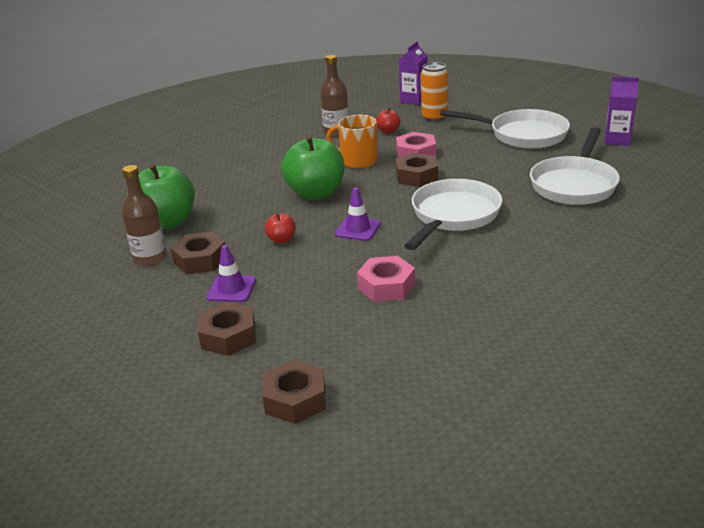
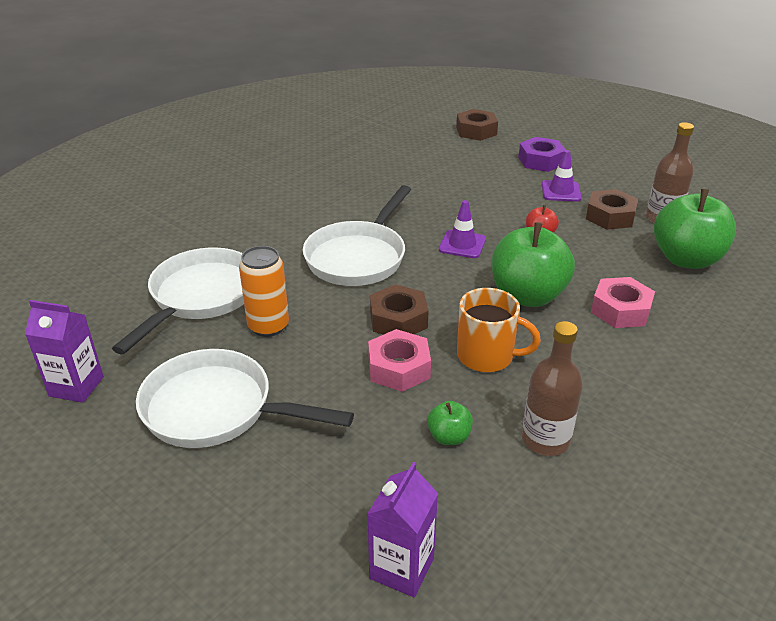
camera: 175 degrees right, 5 degrees up
brown nut [198,302,256,356] -> purple nut [518,137,566,172]
pink nut [357,256,415,302] -> pink nut moved to [591,277,655,328]
red apple [376,108,400,133] -> green apple [427,401,473,445]
orange can [421,62,448,122] -> orange can moved to [239,246,289,337]

